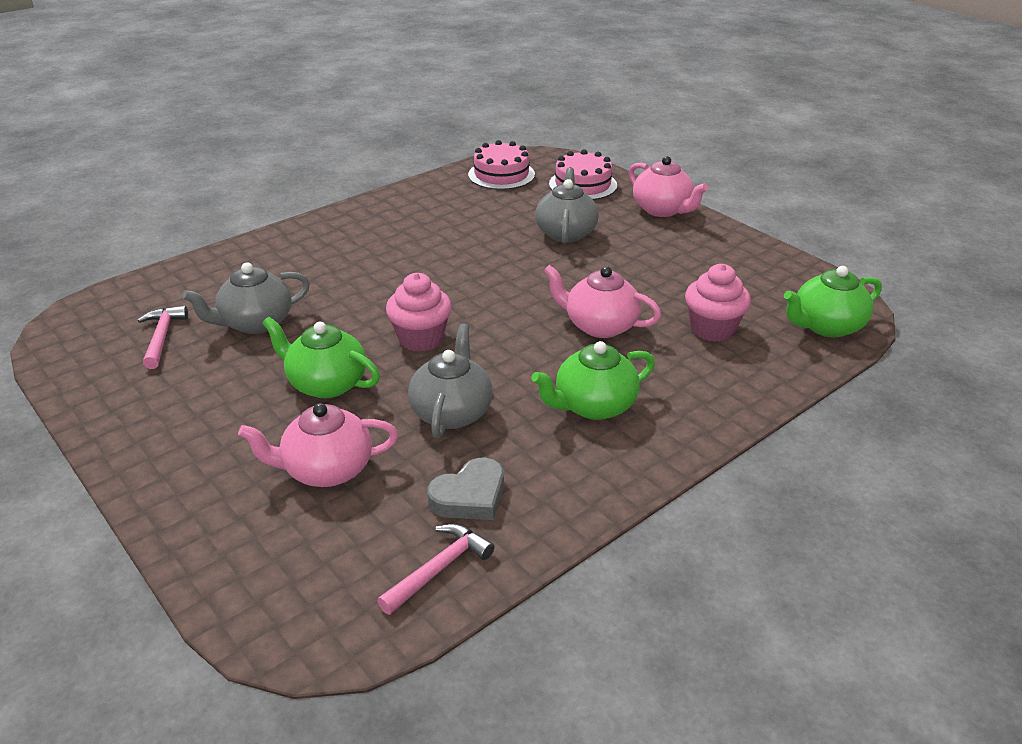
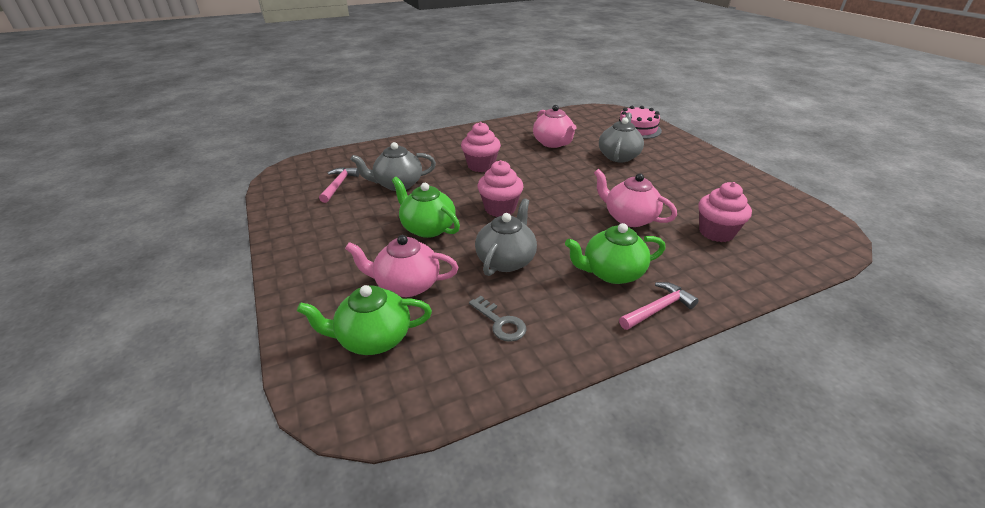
camera: 15 degrees right, 0 degrees up
pink hammer [377,524,494,615] -> pink hammer moved to [619,282,699,330]
grey heart [427,458,504,520] -> grey key [469,296,527,342]
pink cake [468,140,535,190] -> none
pink teapot [629,156,708,217] -> pink teapot moved to [533,105,577,148]
green teapot [784,266,882,338] -> green teapot moved to [297,285,432,355]
none -> pink cupcake [461,122,501,172]

